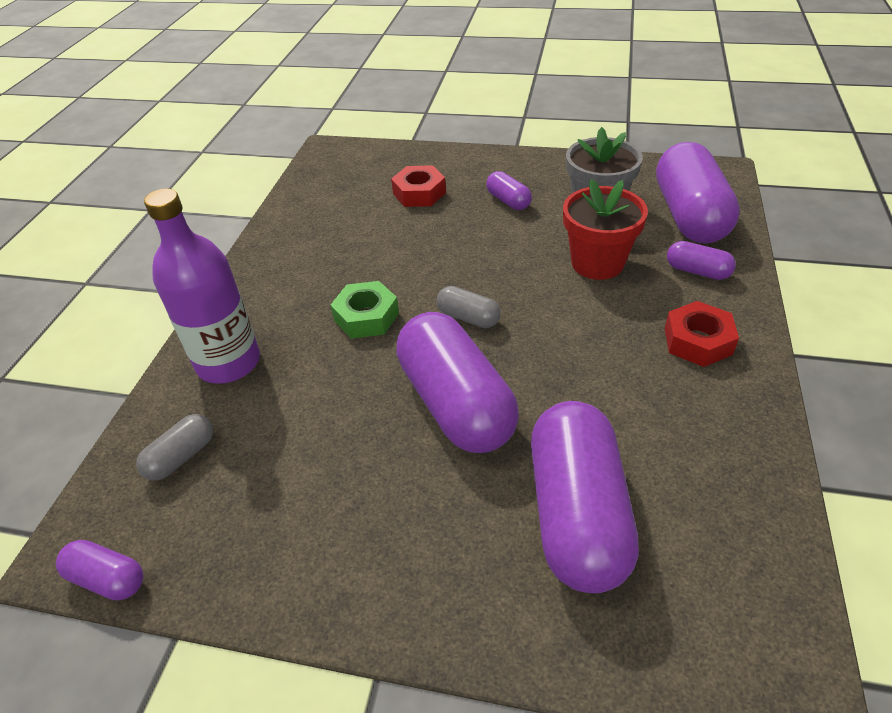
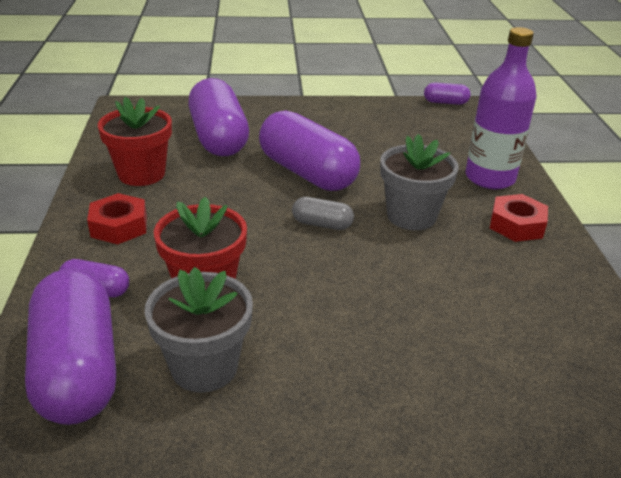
camera: 160 degrees right, 10 degrees down
grey capsule [136,414,213,481] -> none
green nut [331,281,399,339] -> grey flower pot [380,134,459,230]
red nut [391,165,446,207] -> red nut moved to [490,194,548,242]
purple capsule [486,171,532,210] -> none
none -> red flower pot [98,97,172,186]

